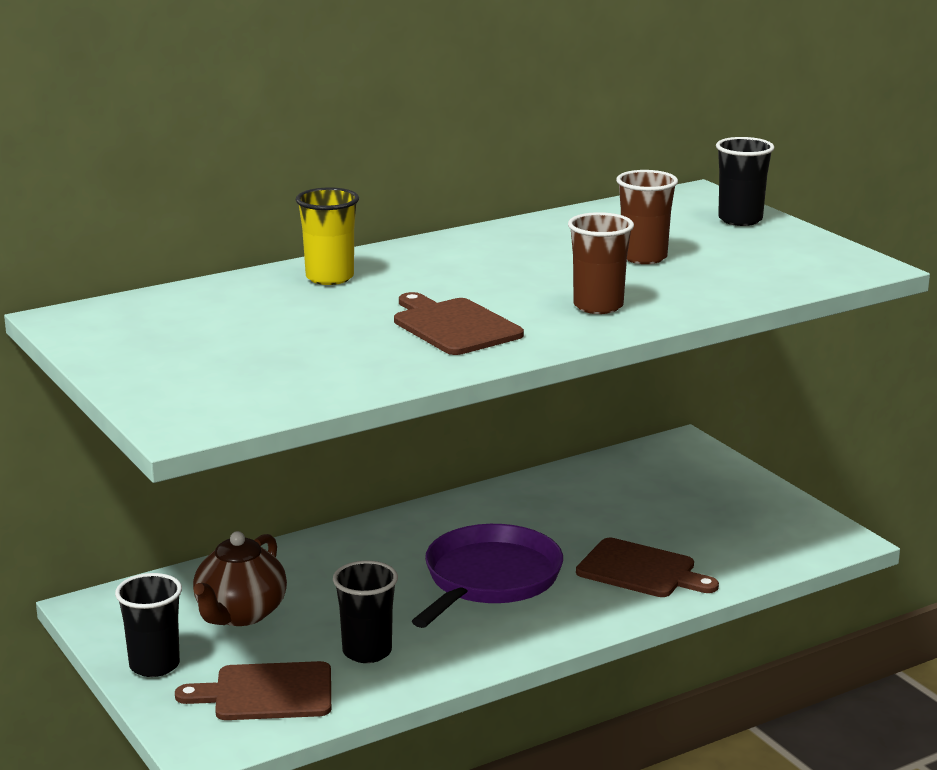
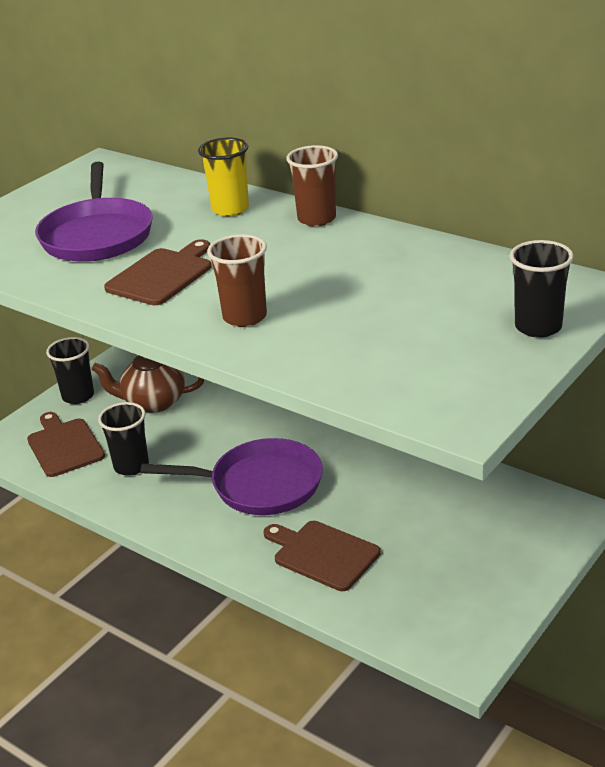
camera: 70 degrees right, 10 degrees up
brown cutting board [576,538,719,597] -> brown cutting board turned 120 degrees clockwise [264,521,380,591]
brown cup [616,170,678,264] -> brown cup moved to [286,145,338,227]
none -> purple pan [35,162,153,262]

